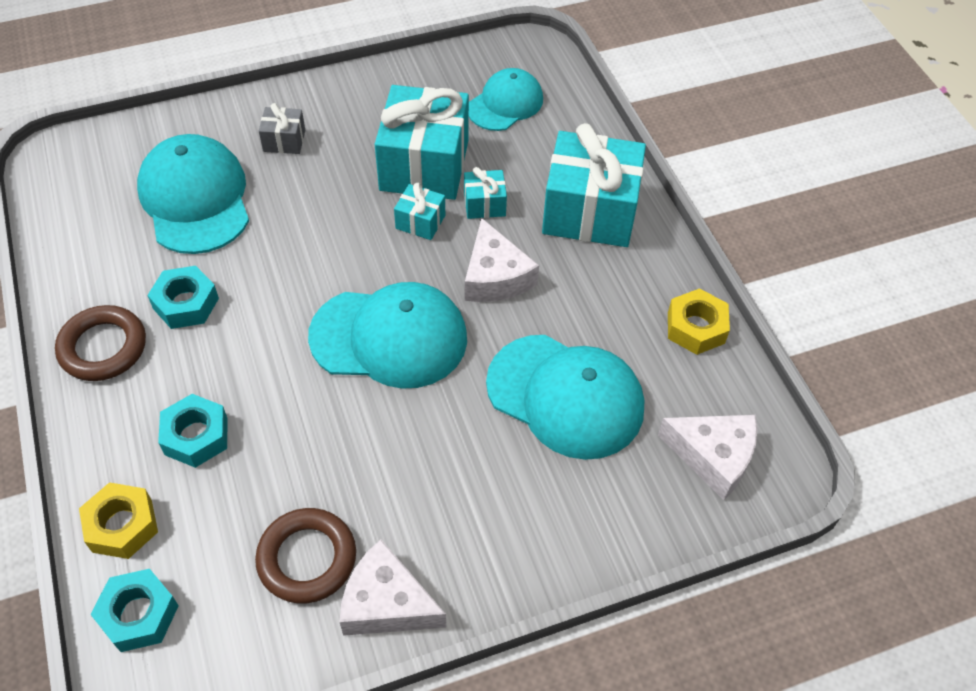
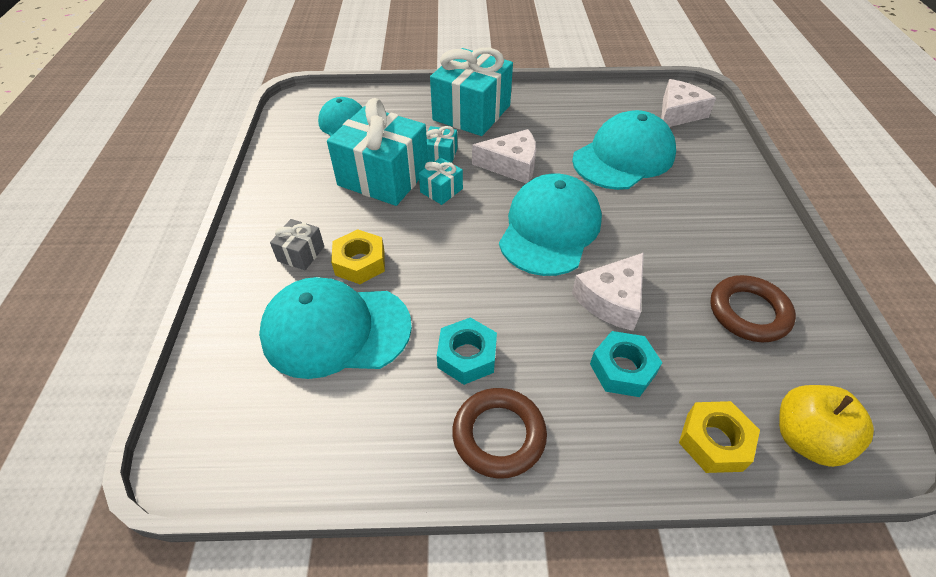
camera: 70 degrees left, 5 degrees down
turquoise nut [90,569,179,652] -> yellow apple [779,385,874,467]
white cheese [340,539,446,636] -> white cheese moved to [572,253,644,331]
yellow nut [668,288,730,355] -> yellow nut moved to [331,229,385,284]

